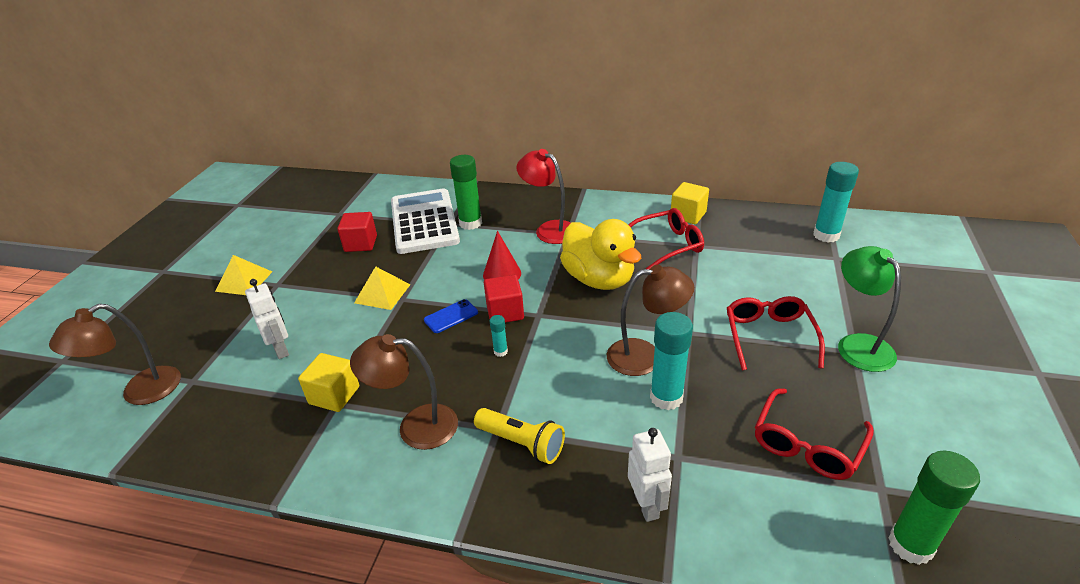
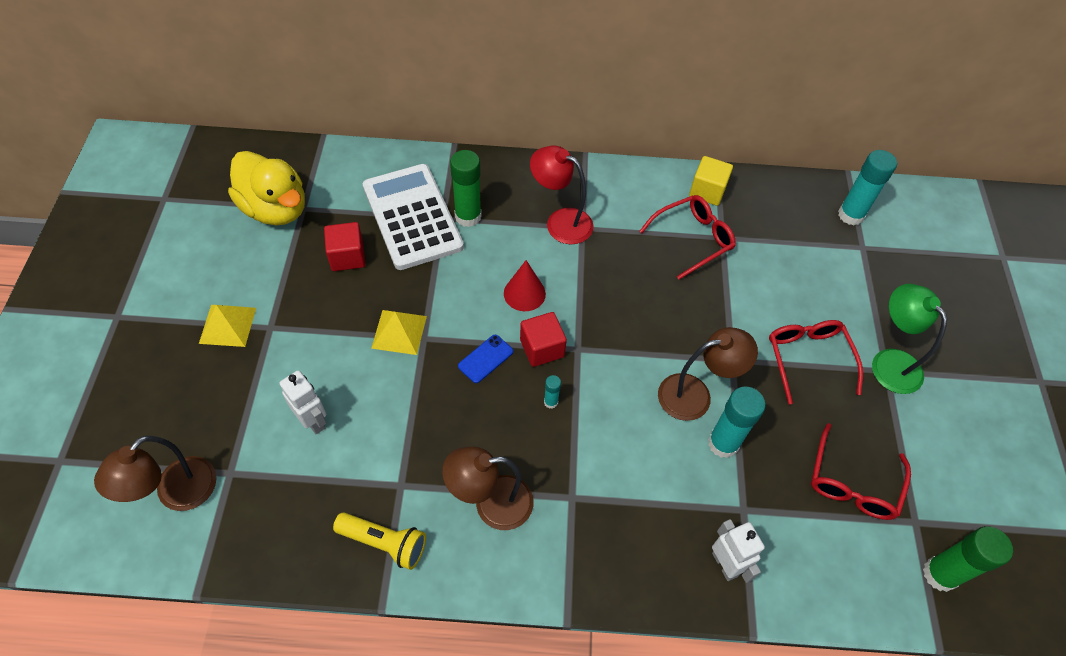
camera: 15 degrees left, 20 degrees up
yellow cube [298,353,359,412] -> none
yellow flashlight [474,408,565,464] -> yellow flashlight moved to [333,512,426,570]
yellow duck [560,219,641,290] -> yellow duck moved to [228,151,305,225]

